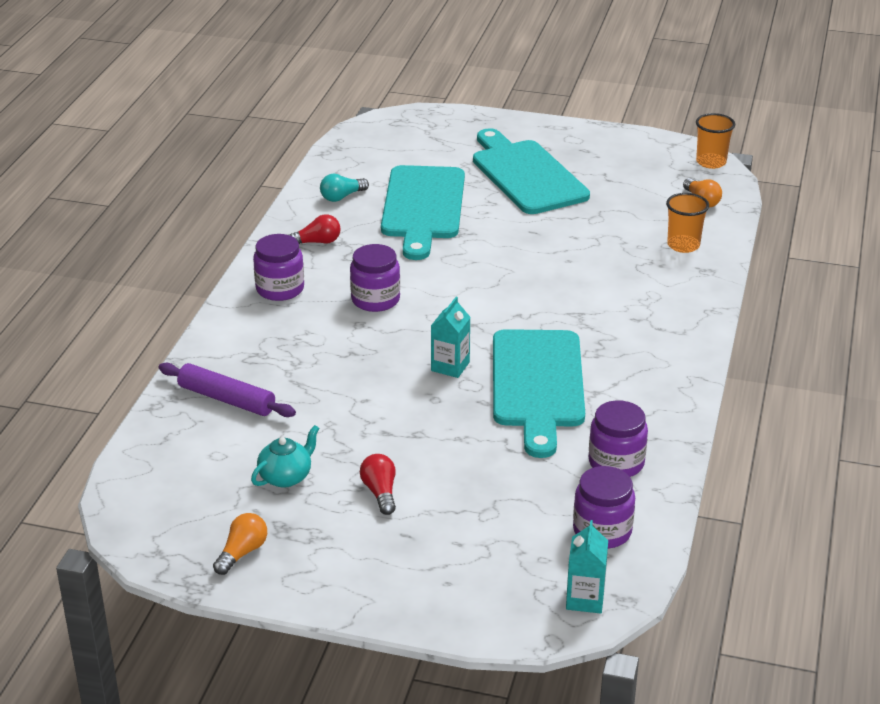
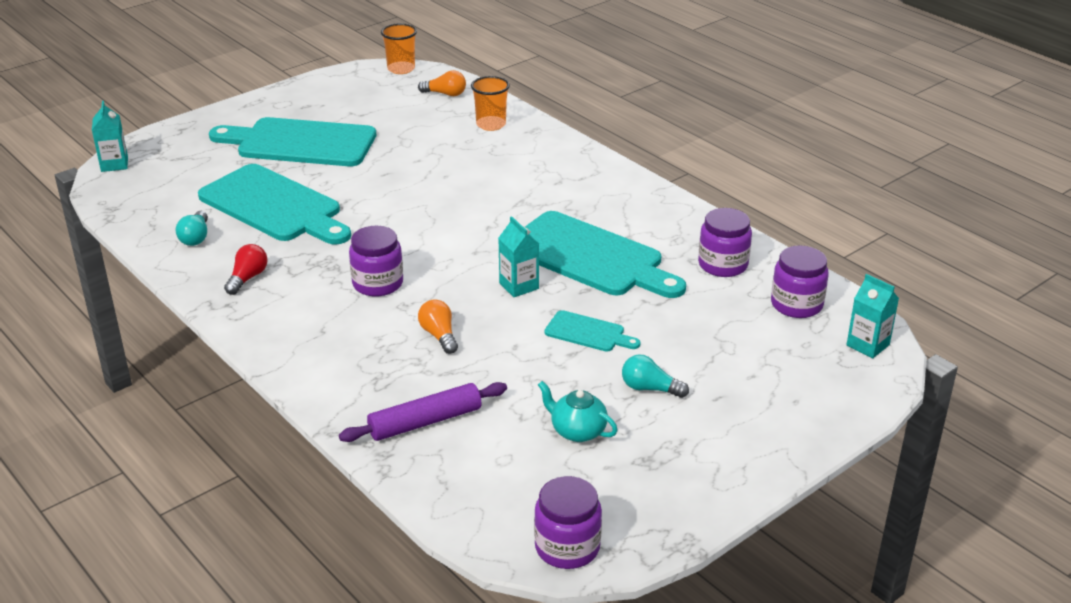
camera: 55 degrees left, 0 degrees up
orange light bulb [213,513,267,575] -> orange light bulb moved to [418,299,458,354]
turquoise teapot [251,425,319,488] -> turquoise teapot turned 45 degrees counterclockwise [538,381,618,442]
purple jar [253,234,304,301] -> purple jar moved to [534,476,602,569]
red light bulb [360,454,396,515] -> turquoise light bulb [622,354,689,398]
none -> turquoise carton [92,101,128,172]
none -> turquoise cutting board [544,310,641,352]

